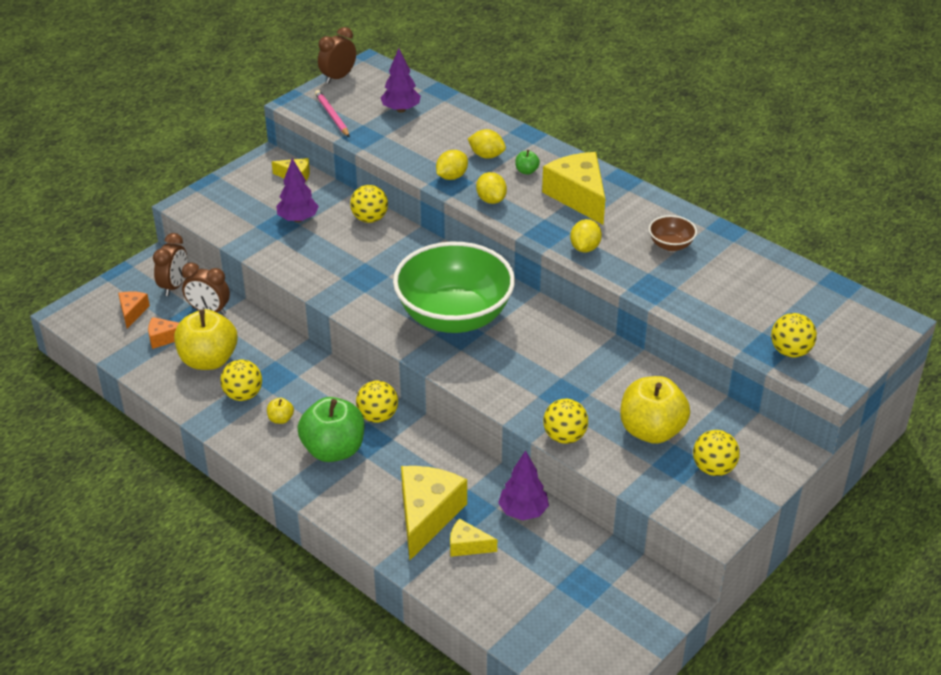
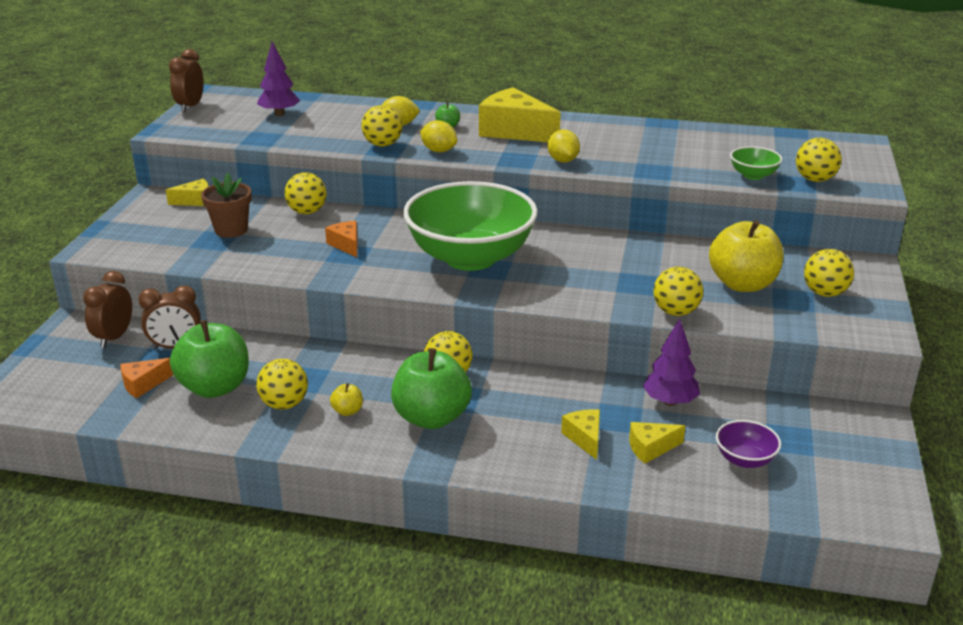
camera: 30 degrees left, 10 degrees down
orange cheese [118,291,150,329] -> orange cheese moved to [325,221,358,257]
brown clock [153,233,187,296] -> brown clock turned 150 degrees counterclockwise [83,271,132,348]
yellow apple [174,309,238,370] -> green apple [170,320,249,398]
purple tree [276,158,319,222] -> brown flower pot [201,173,252,238]
pink pencil [315,90,350,137] -> none
yellow cheese [401,466,467,560] -> yellow cheese [561,409,600,460], size x0.50
yellow lemon [436,150,468,180] -> yellow ball [361,105,402,147]
brown bowl [649,215,697,251] -> none
none -> purple bowl [716,420,781,468]
none -> green bowl [730,146,782,180]

